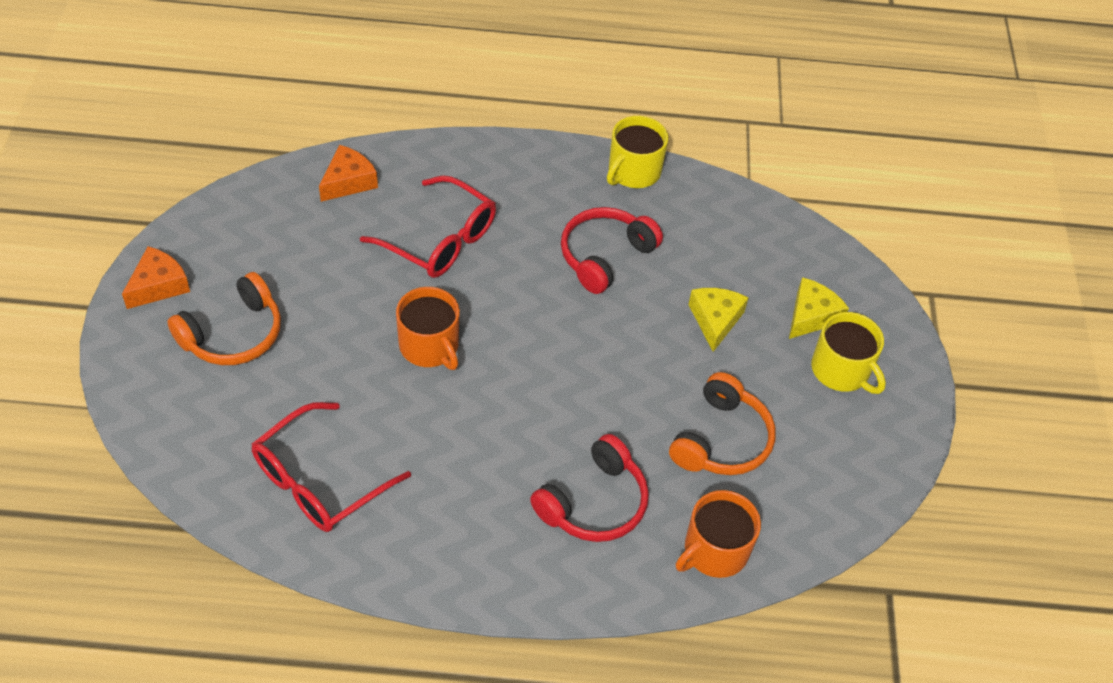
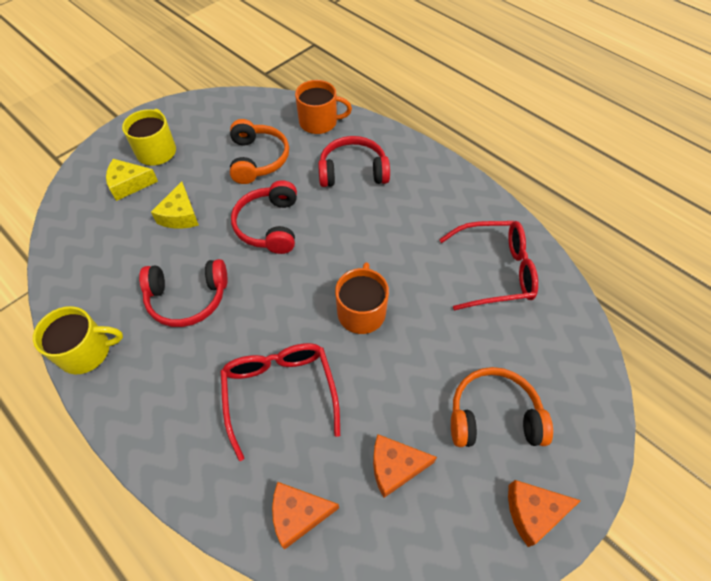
camera: 135 degrees left, 5 degrees up
orange headphones [669,372,776,475] -> orange headphones turned 105 degrees clockwise [230,119,289,184]
yellow cheese [688,288,748,352] -> yellow cheese turned 45 degrees counterclockwise [151,181,199,229]
none -> red headphones [231,180,297,254]
none -> orange cheese [373,434,437,498]

